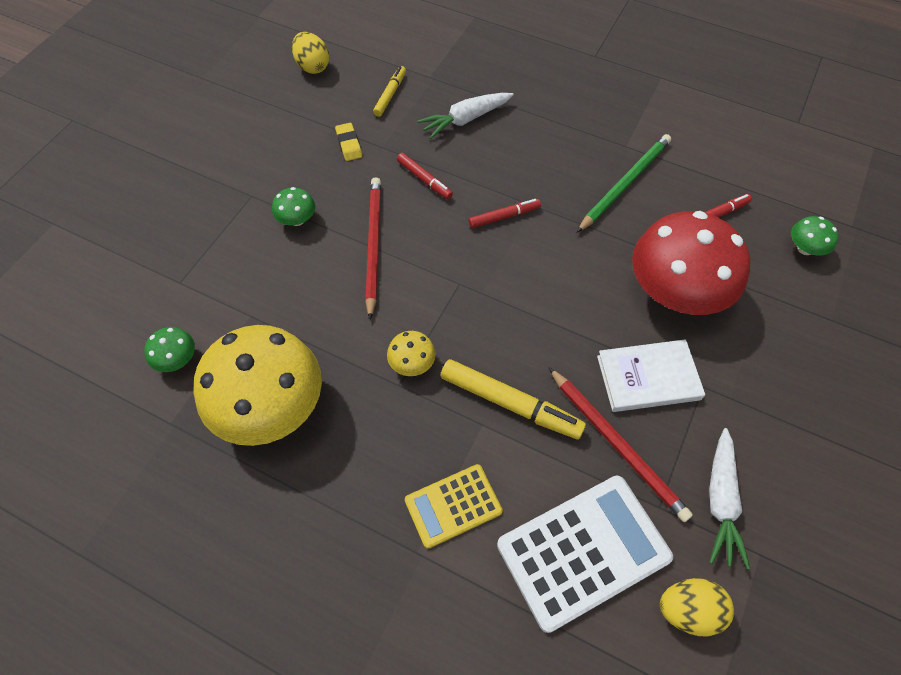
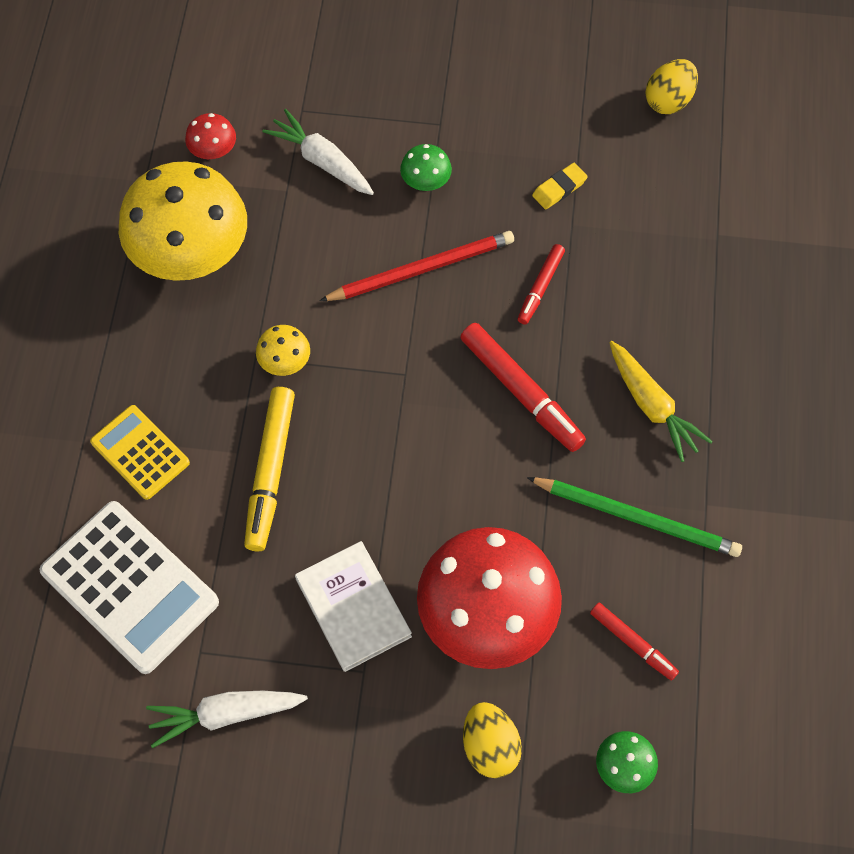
camera: 70 degrees right, 5 degrees up
green mushroom [144,327,195,372] -> red mushroom [185,113,236,159]
yellow marker [373,66,406,117] -> none
white carrot [417,93,513,139] -> white carrot moved to [262,109,374,195]
red marker [469,199,541,228] -> red marker [460,323,586,452], size x1.72
red pencil [549,368,693,522] -> none
yellow egg [660,578,734,636] -> yellow egg moved to [463,702,522,778]
none -> yellow carrot [609,341,713,462]

